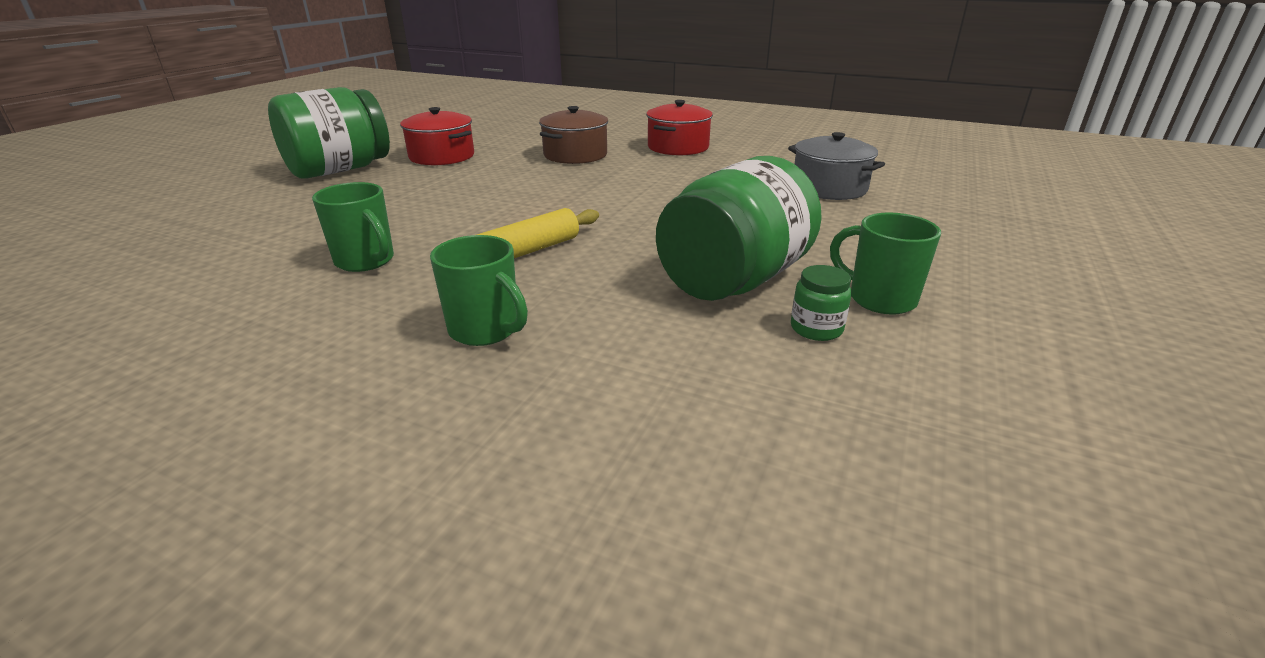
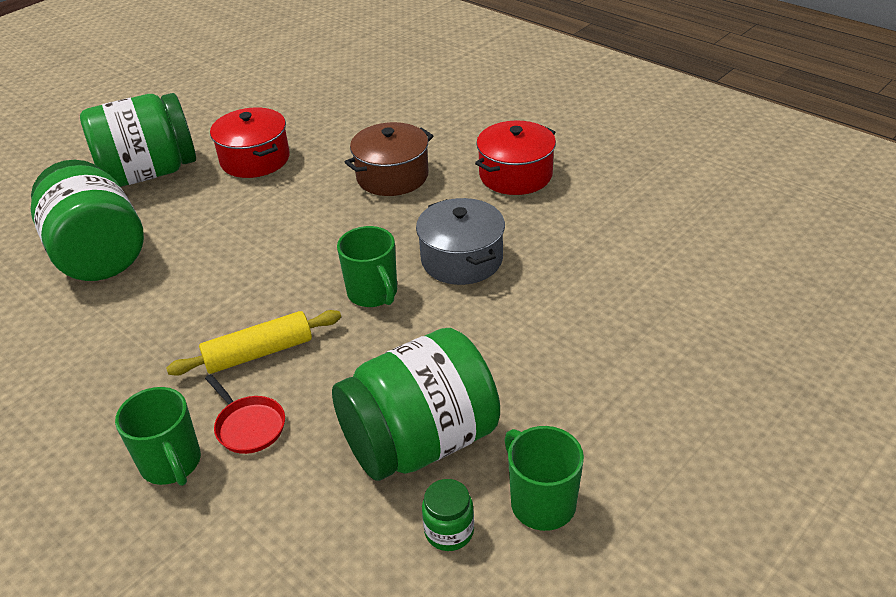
camera: 20 degrees right, 10 degrees up
green mug [312,182,394,272] -> green mug moved to [337,226,397,307]
grey pot [788,132,885,200] -> grey pot moved to [416,198,505,285]
none -> green jar [31,160,144,281]
none -> red pan [205,374,285,454]

